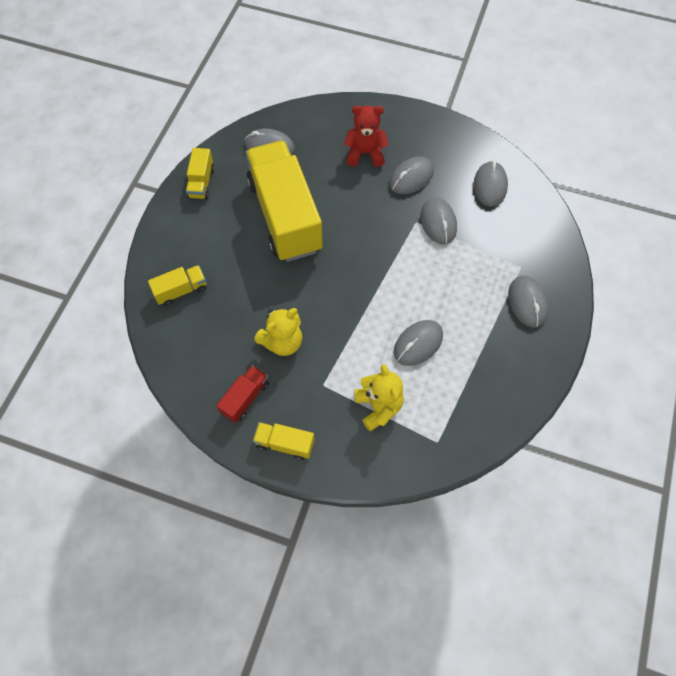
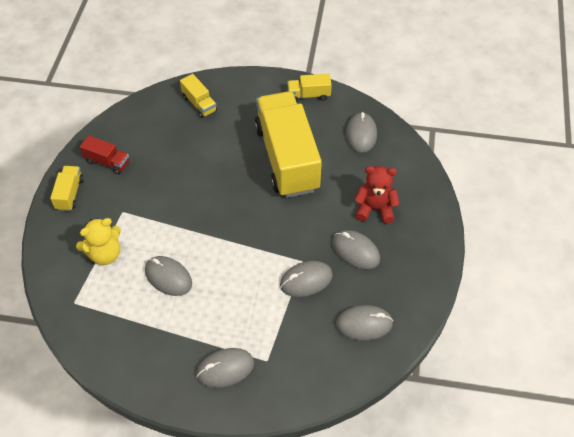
camera: 80 degrees right, 10 degrees down
yellow truck [245,141,323,262] -> yellow truck turned 75 degrees counterclockwise [255,91,322,198]
yellow teddy bear [254,308,302,356] -> none
red teddy bear [344,106,389,167] -> red teddy bear turned 75 degrees counterclockwise [354,166,399,224]

